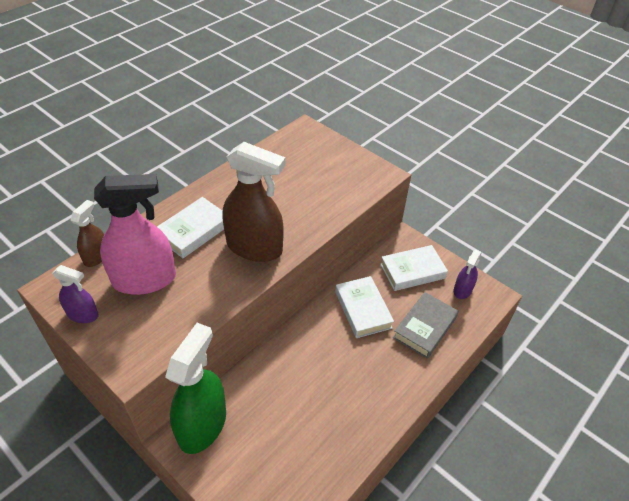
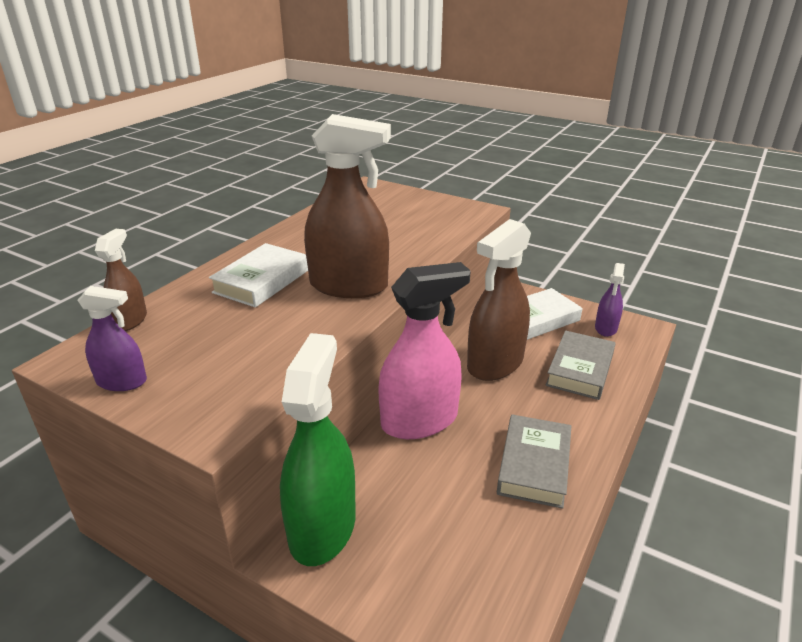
camera: 10 degrees left, 15 degrees down
pink spray bottle [94,174,176,295] -> pink spray bottle moved to [378,262,471,439]
white book [335,276,394,338] -> brown spray bottle [467,219,531,381]
none -> grey book [497,414,571,509]

